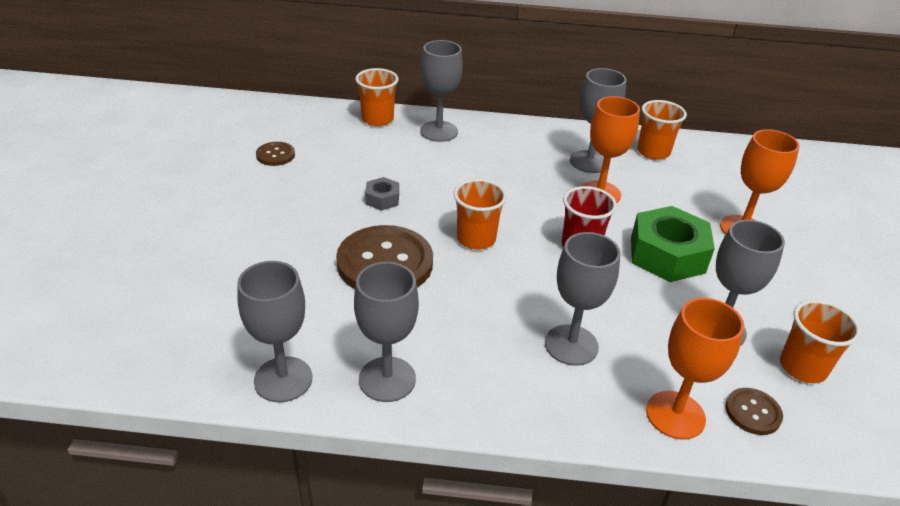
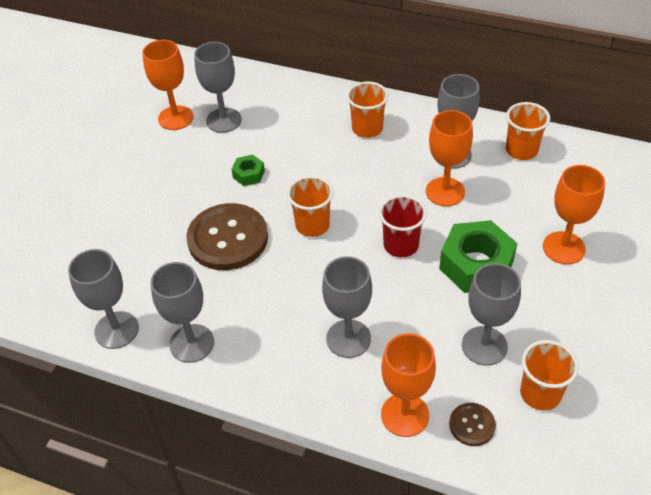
camera: 20 degrees right, 10 degrees up
brown button [256,142,295,166] -> orange goblet [142,40,194,130]
orange cup [355,68,399,126] -> orange cup moved to [347,81,388,138]
grey nut [365,177,399,211] -> green nut [231,155,265,186]
grey goblet [420,40,463,142] -> grey goblet moved to [194,42,242,133]

